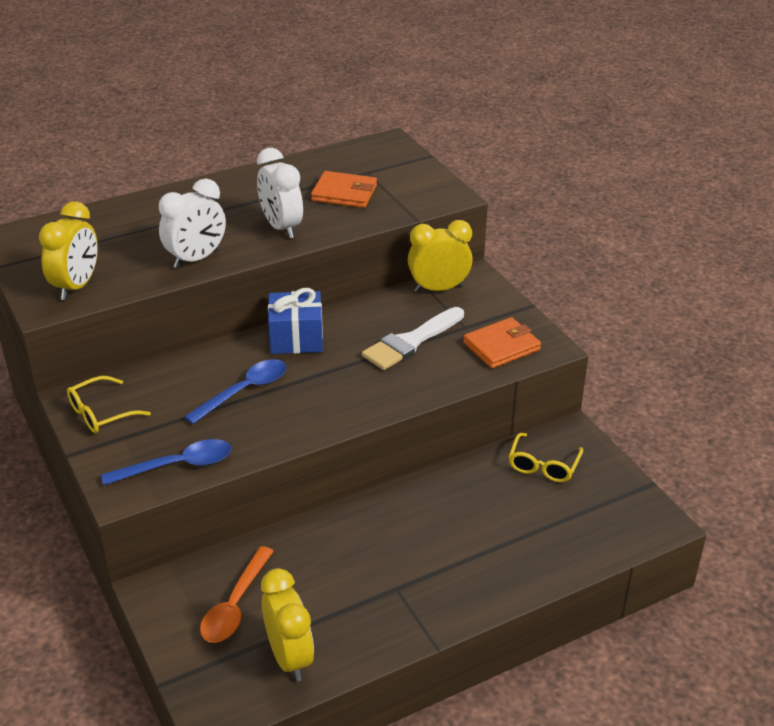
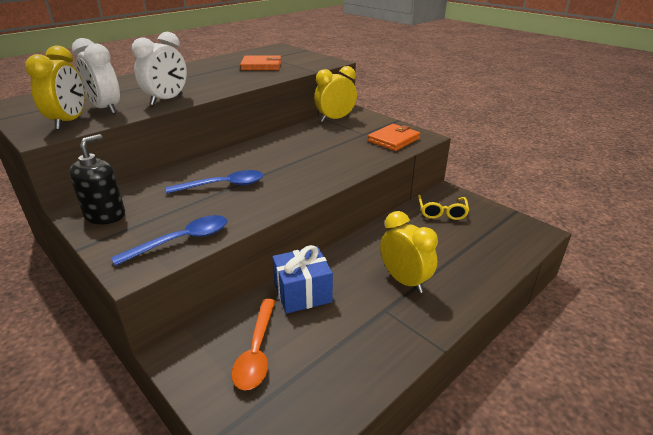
camera: 15 degrees left, 5 degrees down
yellow glasses [67,376,151,433] -> black soap dispenser [69,134,125,224]
blue spoon [184,359,287,424] -> blue spoon turned 45 degrees clockwise [166,170,263,194]
white clock [257,148,303,238] -> white clock moved to [72,38,120,114]
yellow clock [261,568,314,682] -> yellow clock moved to [380,211,438,293]
blue gift [268,288,323,354] -> blue gift moved to [272,245,333,314]
white brush [362,307,464,370] -> none

